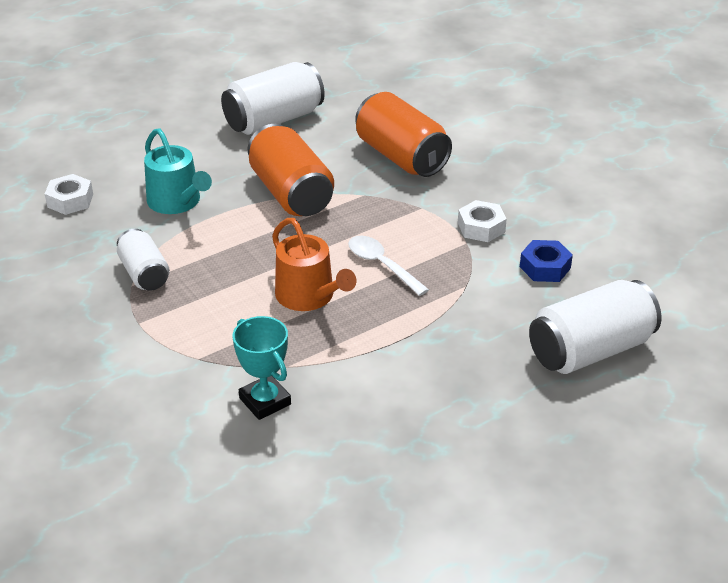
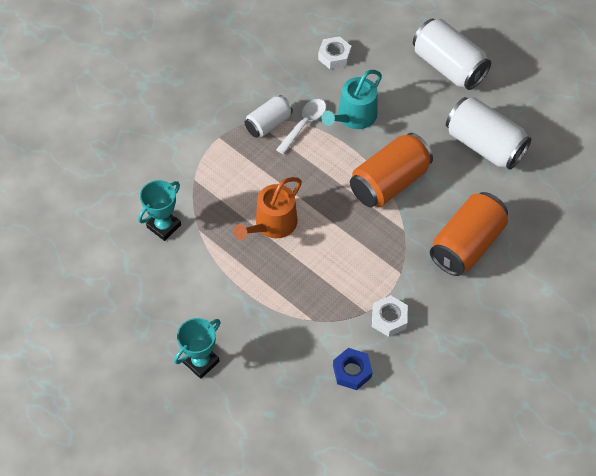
camera: 75 degrees right, 20 degrees up
white spoon [348,236,429,296] -> white spoon moved to [276,99,326,154]
white can [529,280,661,374] -> white can moved to [413,19,491,90]
none -> turquoise trophy [174,318,221,379]

